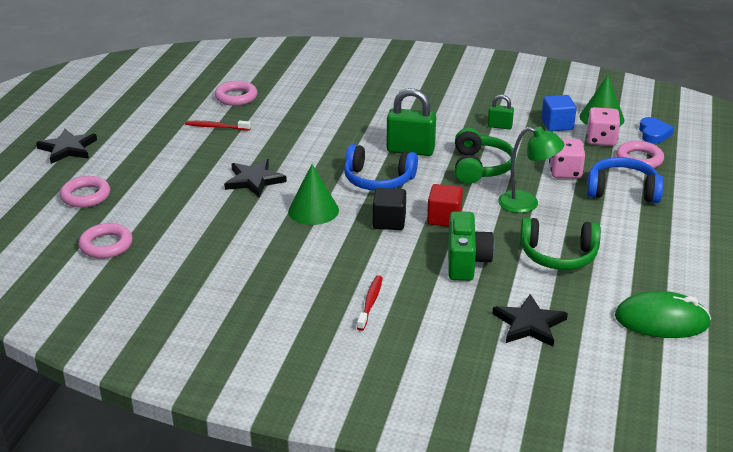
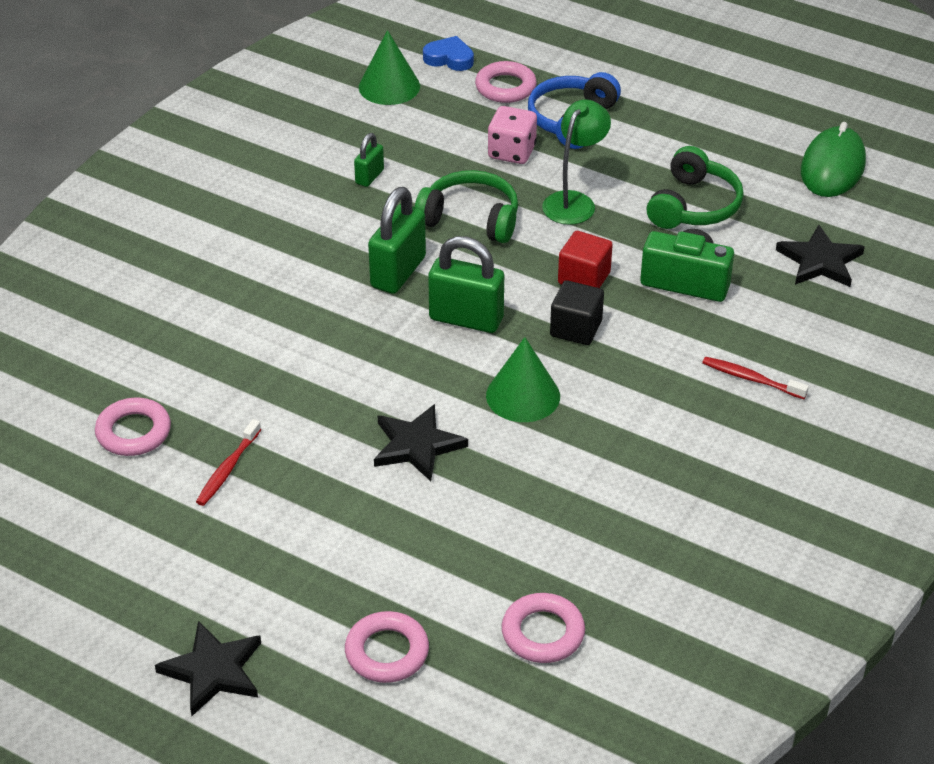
camera: 75 degrees left, 10 degrees up
blue headphones [344,144,418,191] -> green padlock [428,236,504,333]
blue cube [541,95,577,131] -> none
pink dice [587,107,620,146] -> none

